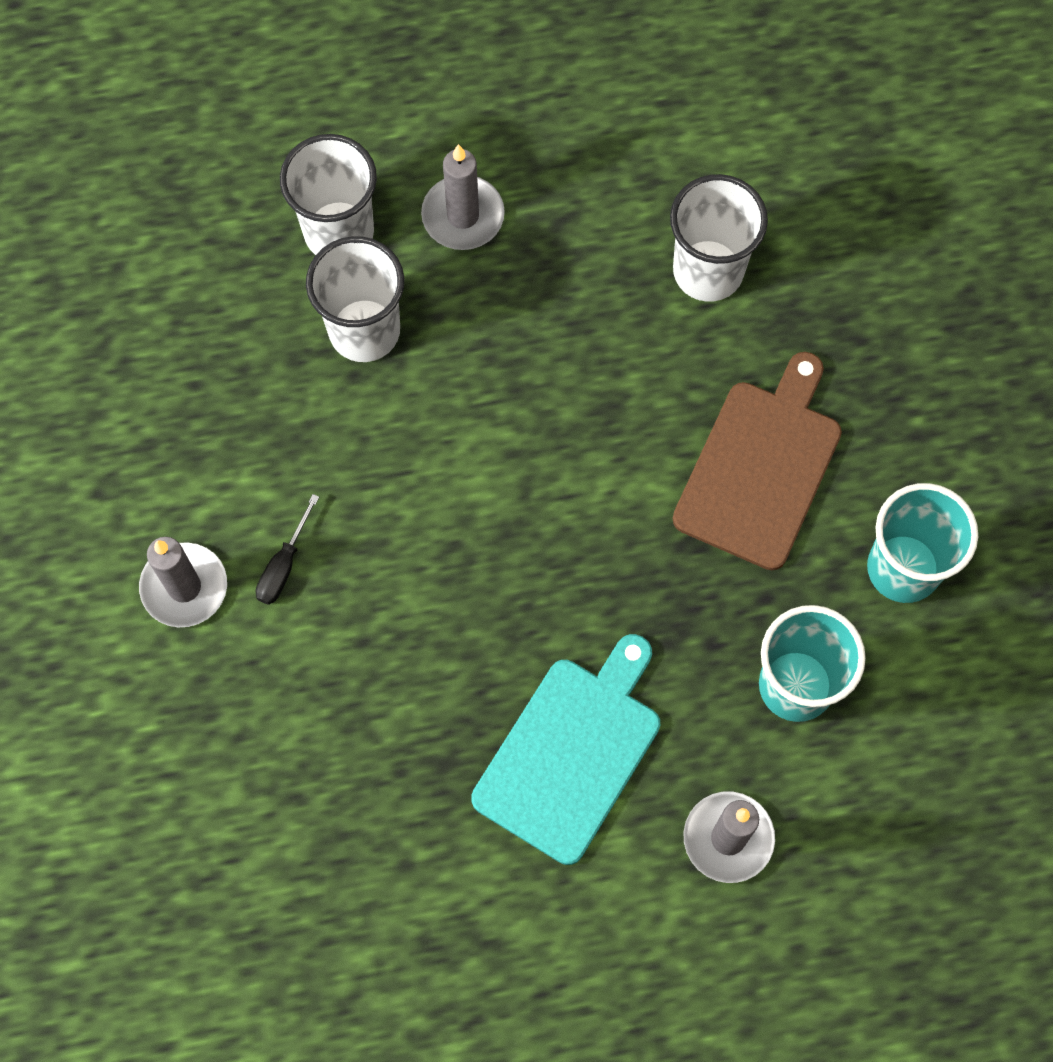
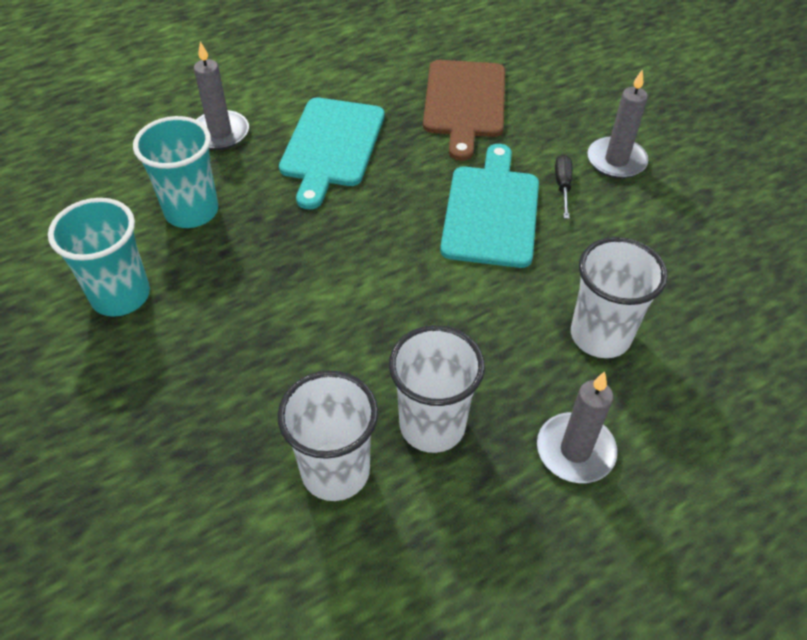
camera: 160 degrees right, 20 degrees down
white cup [280,134,377,255] -> white cup moved to [389,325,485,453]
brown cutting board [672,352,842,570] -> brown cutting board moved to [423,60,505,161]
none -> turquoise cutting board [440,144,539,268]

